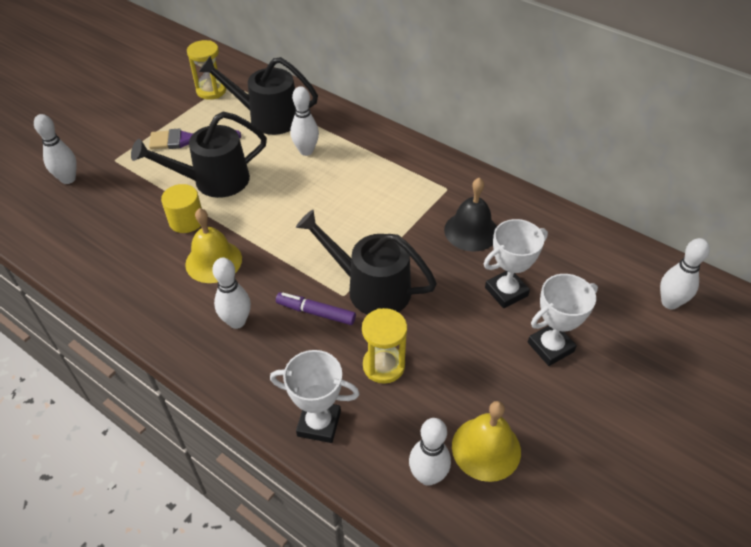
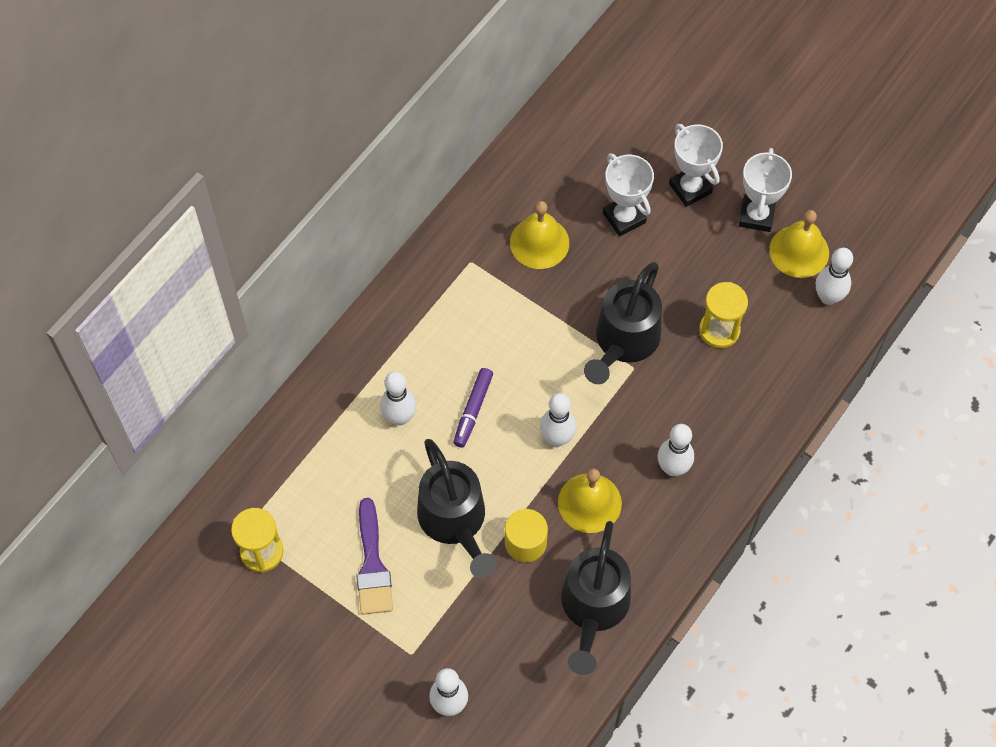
camera: 90 degrees left, 15 degrees up
black watering can [199,56,318,135] -> black watering can moved to [561,521,631,675]
white trophy [270,350,359,443] -> white trophy moved to [739,148,792,232]
purple marker [276,292,356,325] -> purple marker moved to [453,368,493,448]
black bell [444,177,497,251] -> yellow bell [510,201,569,269]
white bowling pin [660,238,710,309] -> white bowling pin moved to [540,393,576,446]

